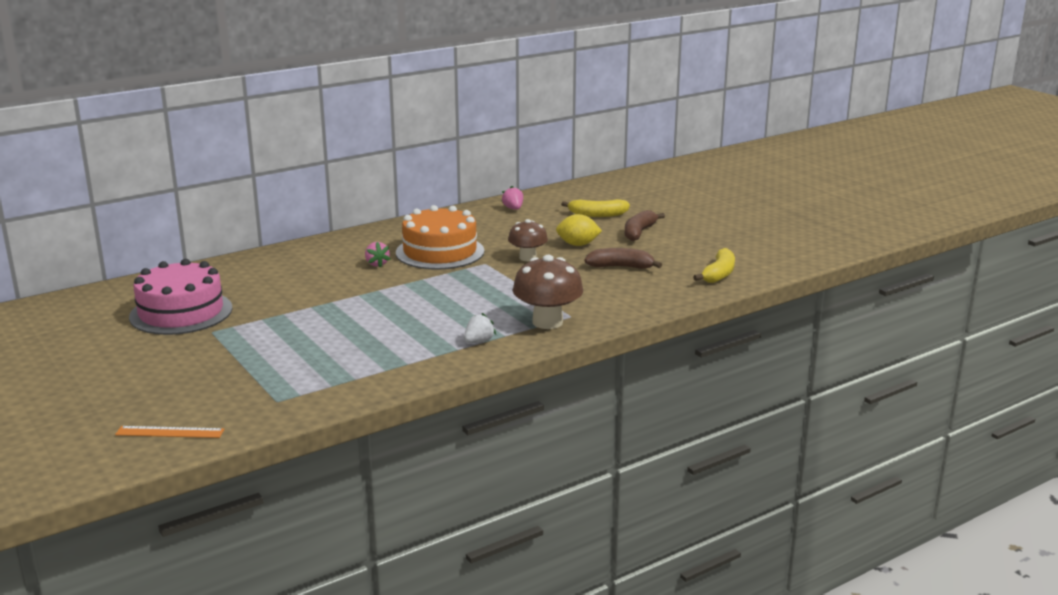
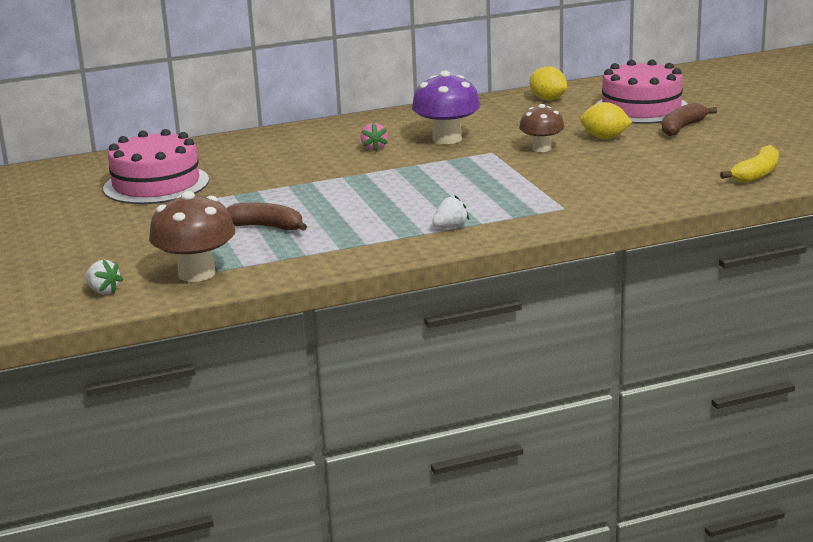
camera: 15 degrees right, 0 degrees up
orange ruler [115,426,224,438] -> white strawberry [85,260,123,294]
orange cake [396,205,484,270] -> purple mushroom [412,71,480,144]
pink strawberry [502,186,523,210] -> yellow lemon [529,66,567,100]
brown mushroom [513,255,583,329] -> brown mushroom moved to [149,191,235,282]
yellow banana [561,199,630,217] -> pink cake [596,59,688,124]
brown banana [584,248,662,269] -> brown banana moved to [227,203,307,231]

